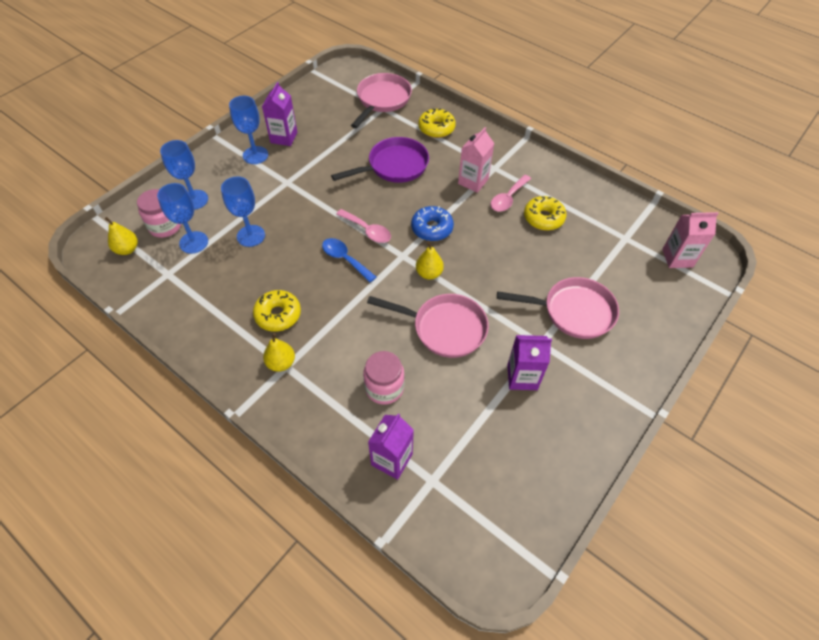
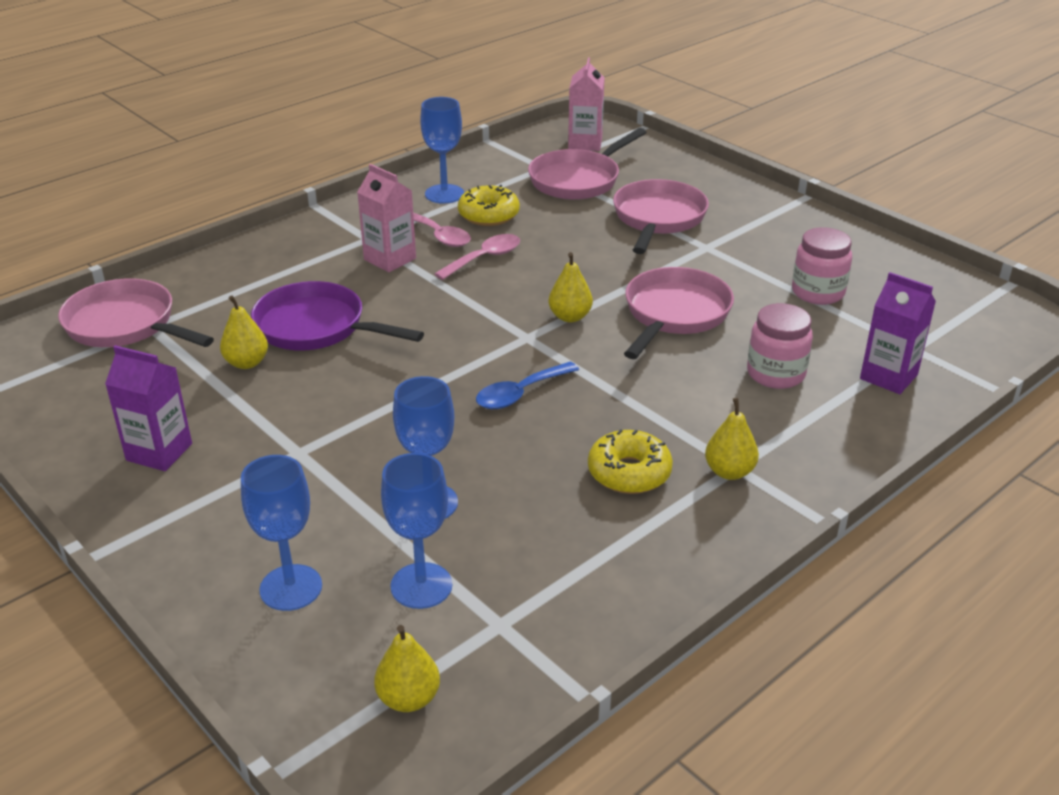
camera: 80 degrees left, 20 degrees down
pink jar [137,189,181,238] -> pink jar moved to [792,227,852,305]
blue goblet [229,96,268,164] -> blue goblet moved to [420,97,464,204]
purple pan [331,137,429,183] -> purple pan turned 45 degrees counterclockwise [251,281,424,351]
pink spoon [336,209,391,243] -> pink spoon moved to [434,234,520,280]
blue donut [411,206,454,241] -> none
yellow donut [418,108,456,138] -> none
purple carton [507,335,552,390] -> none
none -> yellow pear [220,296,268,369]
none -> pink pan [528,128,647,200]

